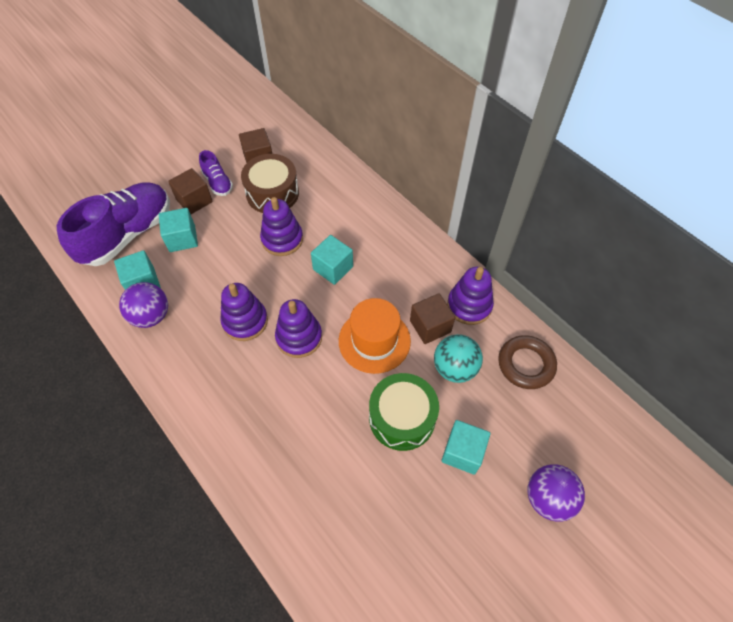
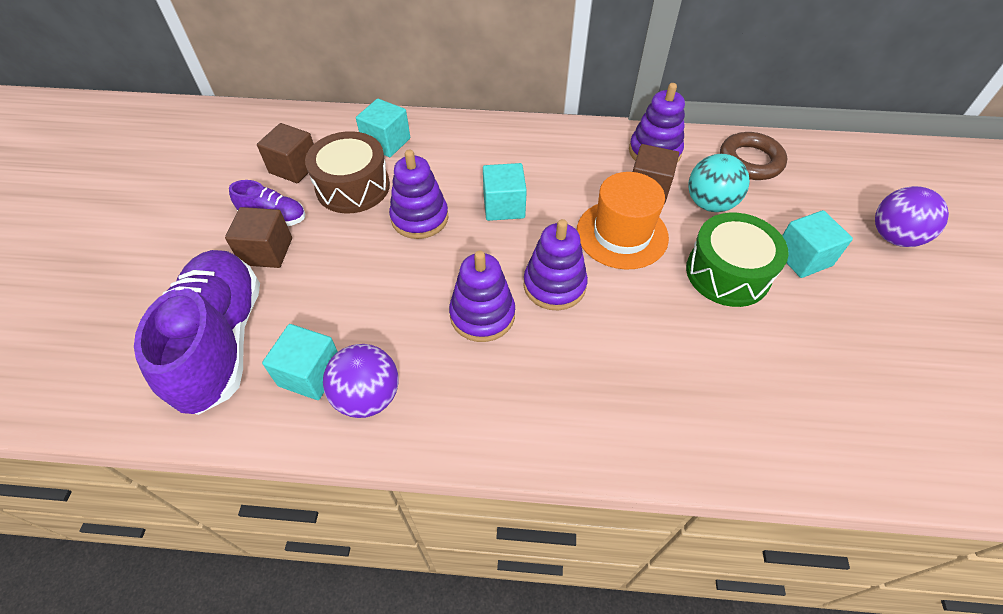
camera: 45 degrees left, 5 degrees down
turquoise cube [159,208,198,252] -> turquoise cube moved to [356,99,410,157]

